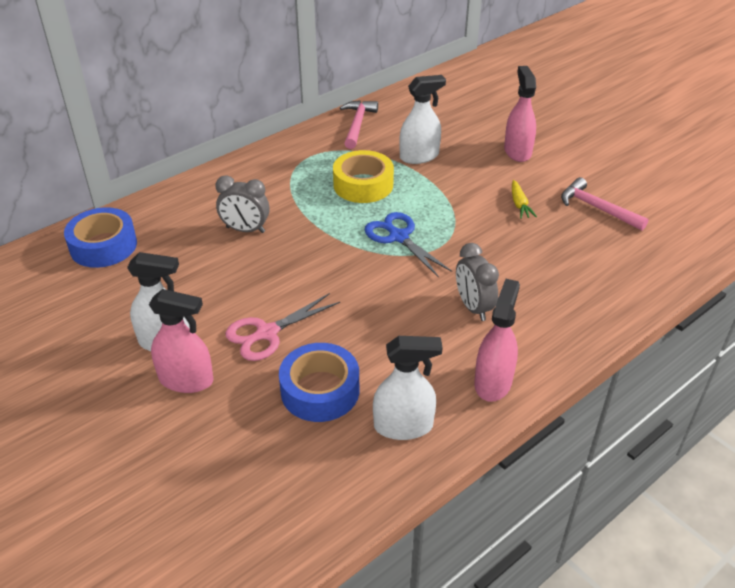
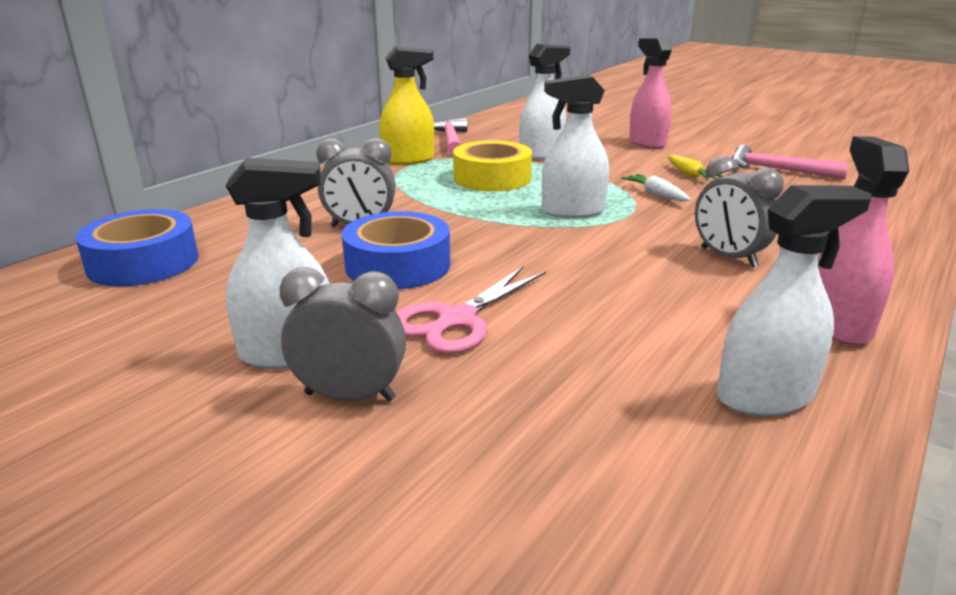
camera: 15 degrees left, 15 degrees down
pink spray bottle [149,289,213,393] -> grey clock [279,267,406,401]
blue tape [279,343,359,422] -> blue tape moved to [342,211,450,289]
blue scissors [365,212,452,278] -> white spray bottle [542,75,609,218]
none -> yellow spray bottle [380,46,434,165]
none -> white carrot [621,174,691,201]

